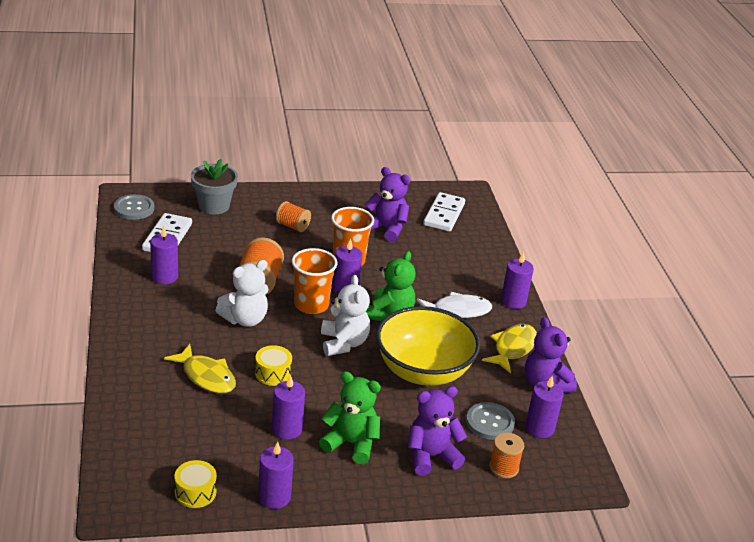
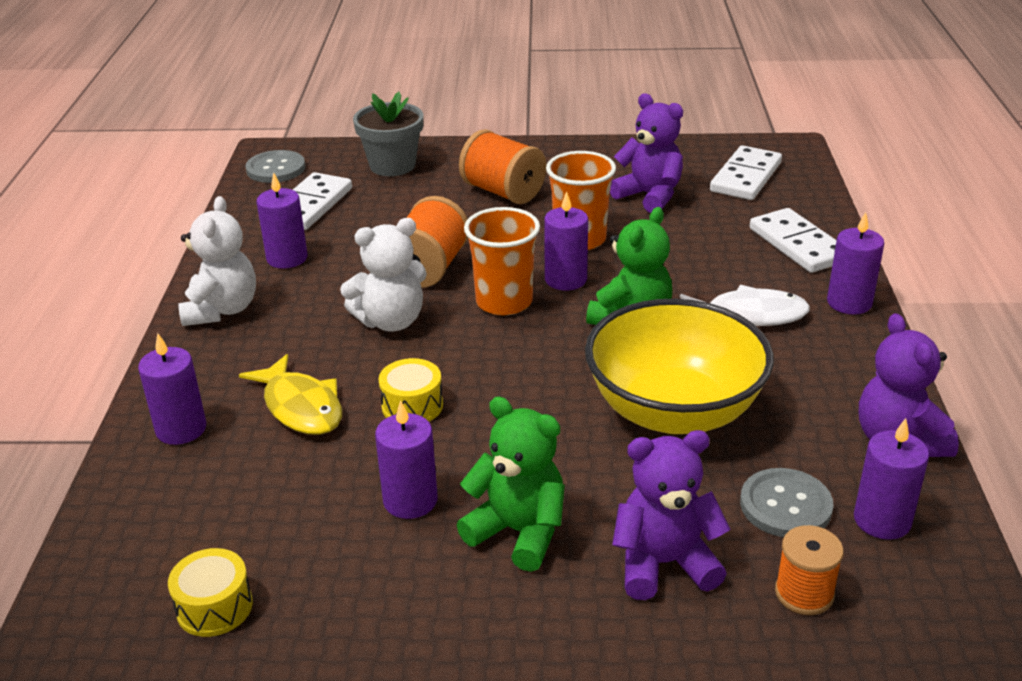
camera: 15 degrees right, 0 degrees up
purple candle [258,442,294,509] -> purple candle moved to [138,333,206,445]
orange spool [276,201,311,232] -> orange spool [459,129,546,204], size x1.59
white teddy bear [321,275,370,356] -> white teddy bear moved to [178,196,256,326]
yellow fish [482,324,537,374] -> none
none -> white domino [750,208,837,273]

